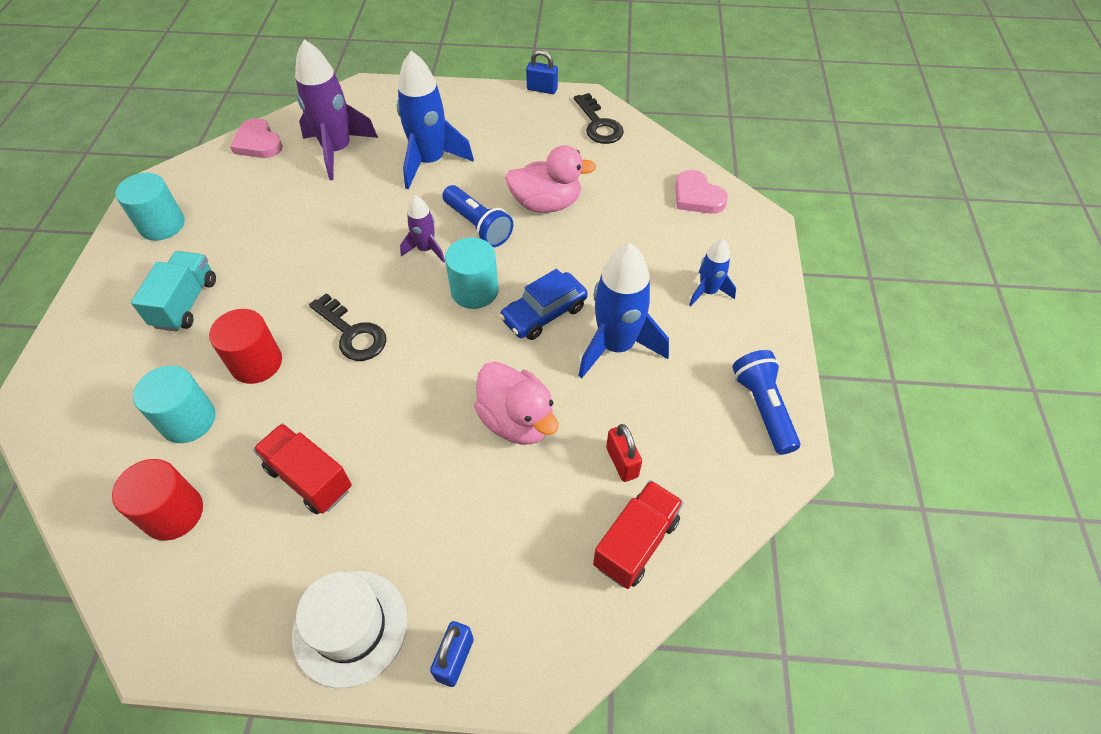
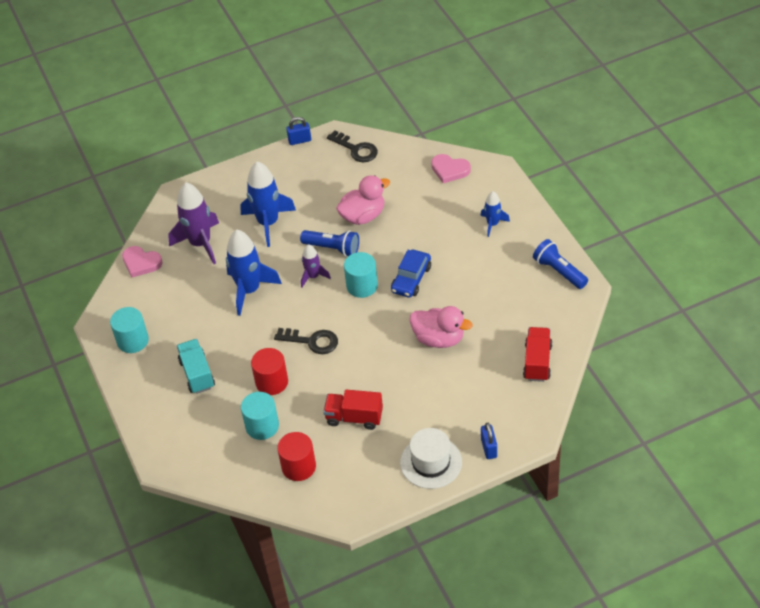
camera: 25 degrees left, 5 degrees down
blue rocket [578,243,669,378] -> blue rocket moved to [226,230,282,316]
red padlock [606,424,642,482] -> none

